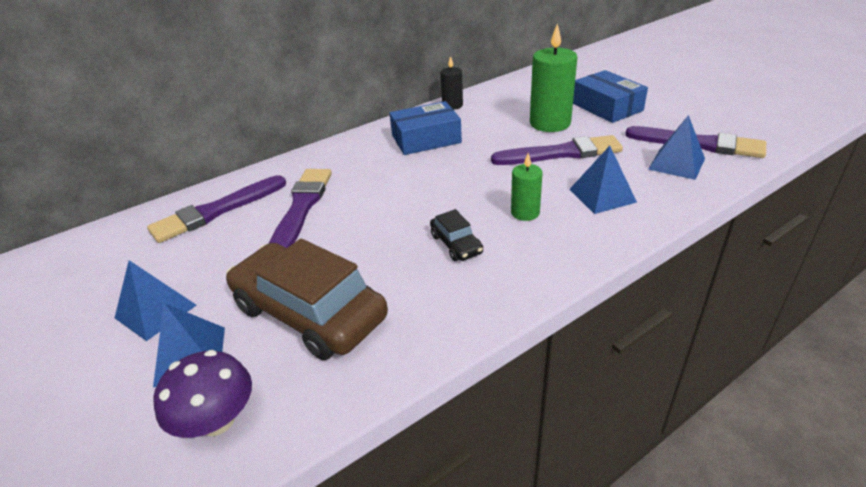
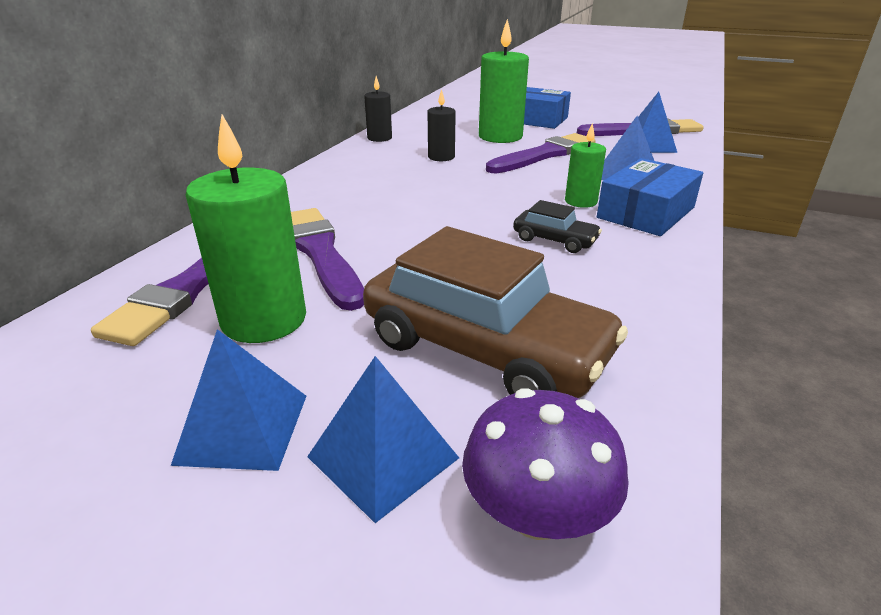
camera: 35 degrees left, 5 degrees down
brown car [226,239,388,360] -> brown car turned 150 degrees counterclockwise [363,226,628,398]
blue box [390,101,462,155] -> blue box moved to [597,158,703,236]
none -> green candle [186,115,306,343]
none -> black candle [428,89,456,161]

